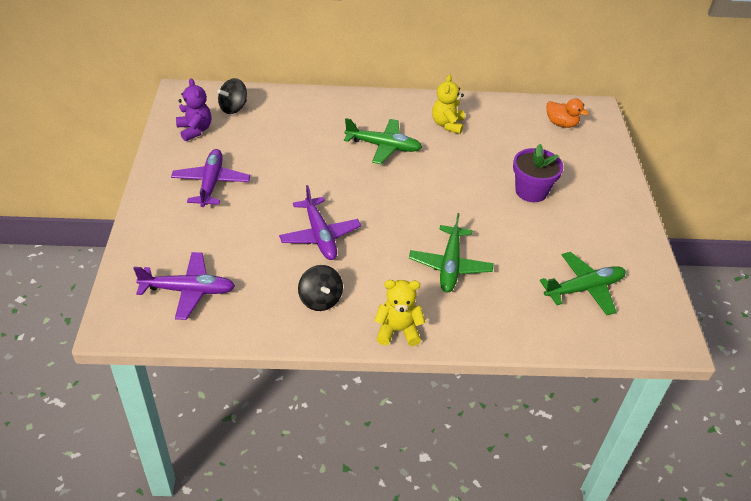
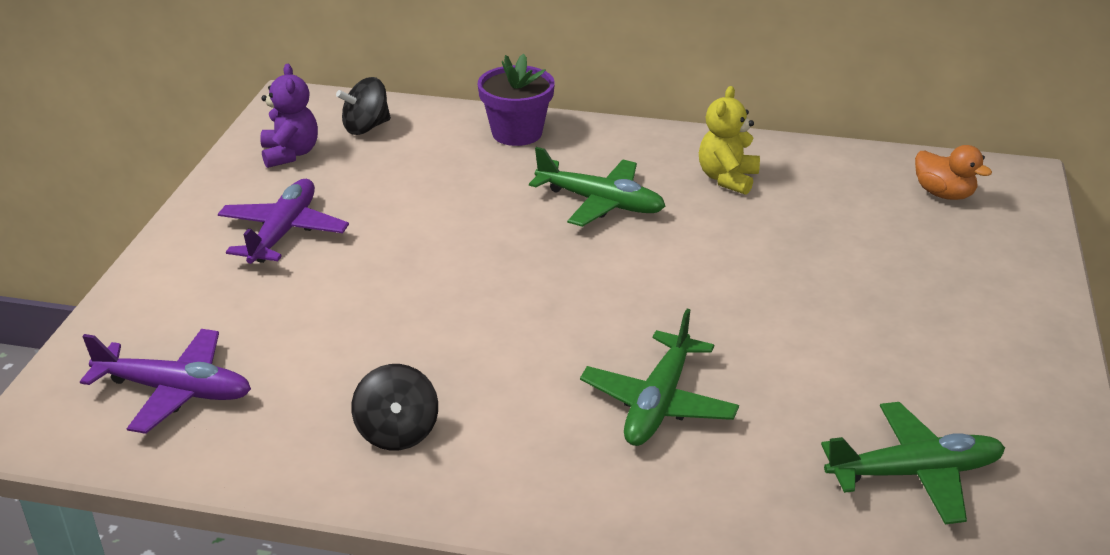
camera: 15 degrees right, 10 degrees down
purple plane [279,185,361,260] -> none
yellow teddy bear [374,280,425,346] -> none
purple flower pot [513,144,563,202] -> purple flower pot moved to [477,54,555,146]

